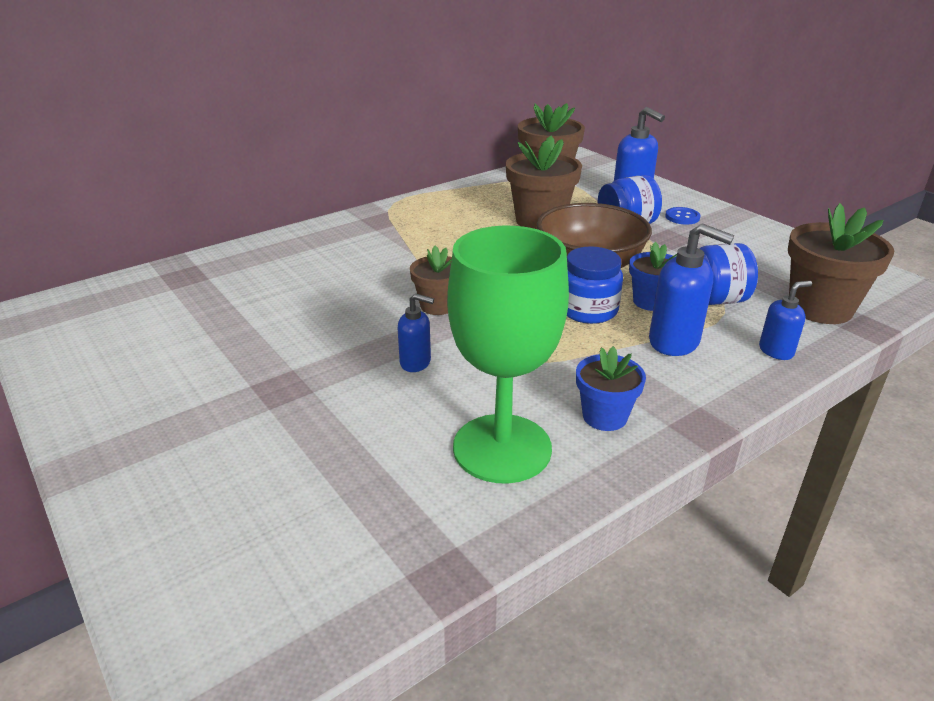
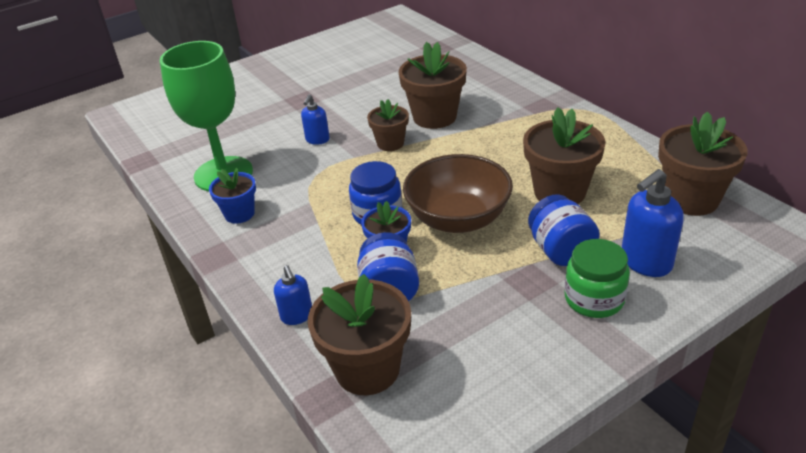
camera: 95 degrees right, 5 degrees up
blue soap dispenser [649,223,734,356] -> none
blue button [665,207,700,225] -> green jar [565,239,630,318]
none -> brown flower pot [398,42,467,129]

